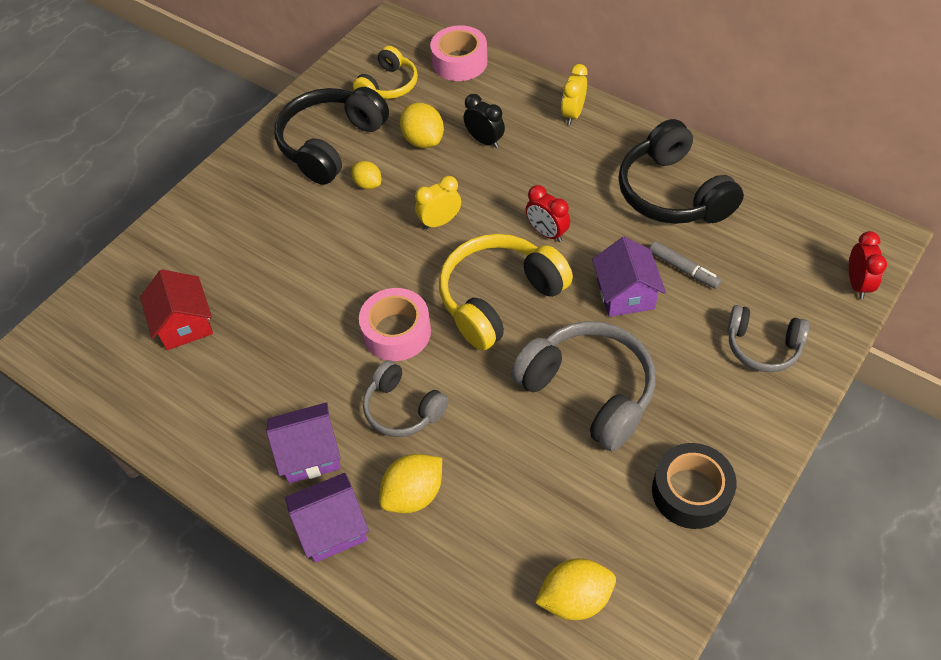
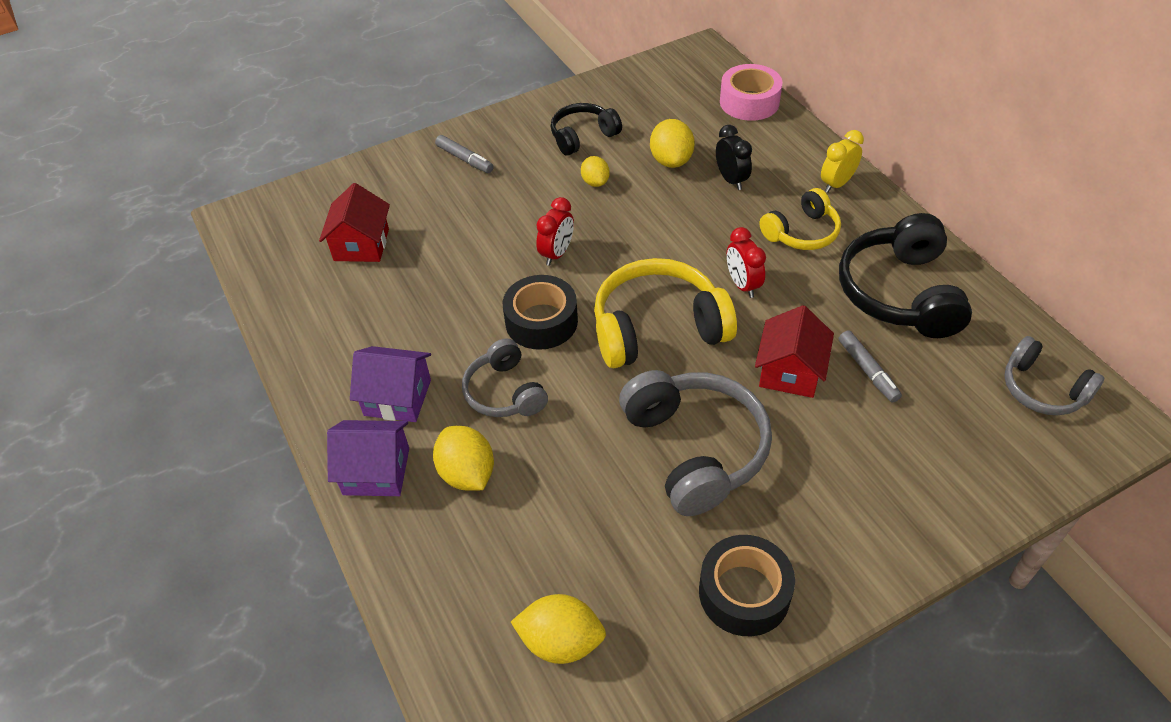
camera: 25 degrees right, 5 degrees down
black headphones [274,87,389,185] -> black headphones [551,103,622,156], size x0.60
yellow headphones [353,46,418,99] -> yellow headphones moved to [759,188,841,250]
pink tape [359,288,431,361] -> black tape [503,275,578,350]
yellow lemon [379,454,442,513] -> yellow lemon turned 75 degrees clockwise [433,426,494,490]
yellow clock [415,176,461,230] -> none
purple house [592,236,666,317] -> red house [755,305,834,398]
grey headphones [727,305,809,372] -> grey headphones moved to [1004,336,1104,415]
red clock [849,231,887,299] -> red clock moved to [536,197,574,266]
none -> grey marker [435,135,494,173]

